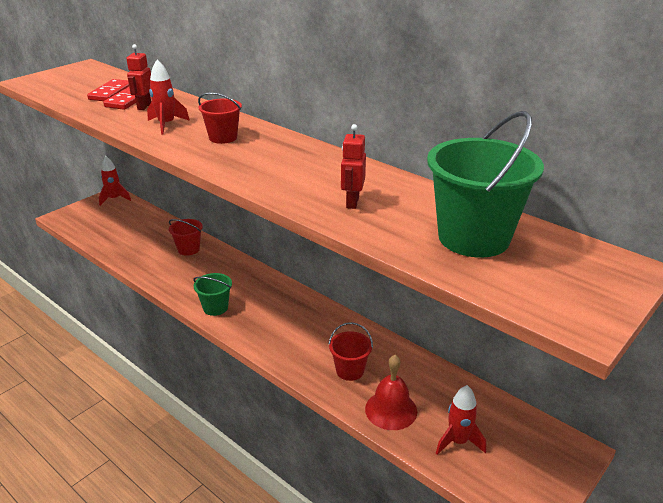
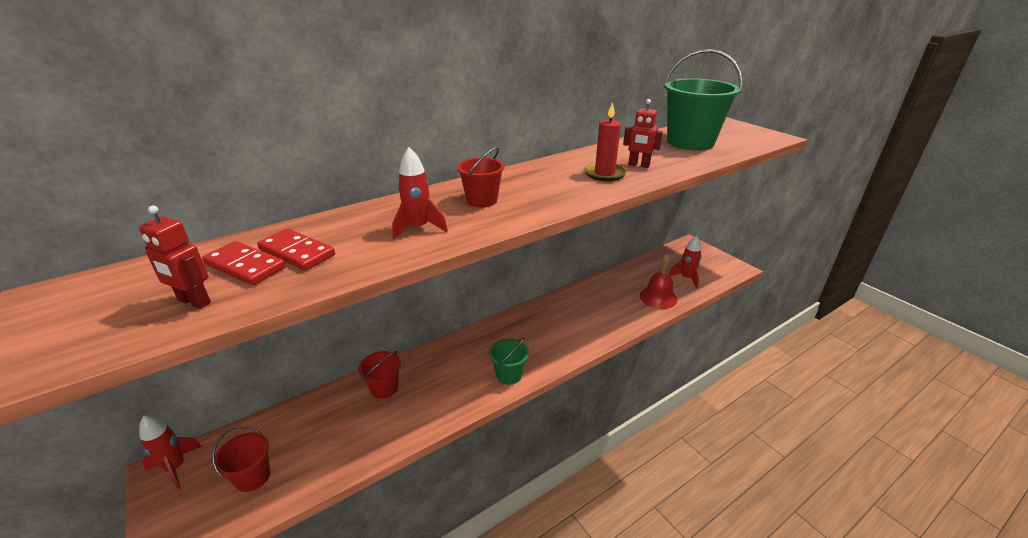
camera: 75 degrees left, 0 degrees up
red robot [126,44,151,110] -> red robot moved to [139,205,211,309]
red bucket [328,322,373,381] -> red bucket moved to [212,426,270,492]
none -> red candle [584,102,627,181]

